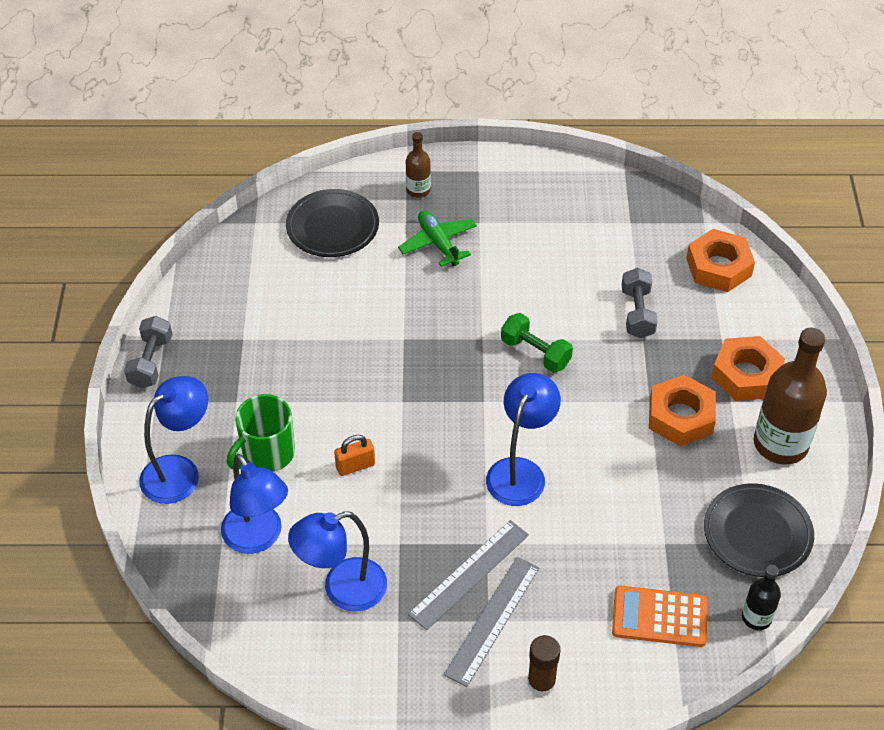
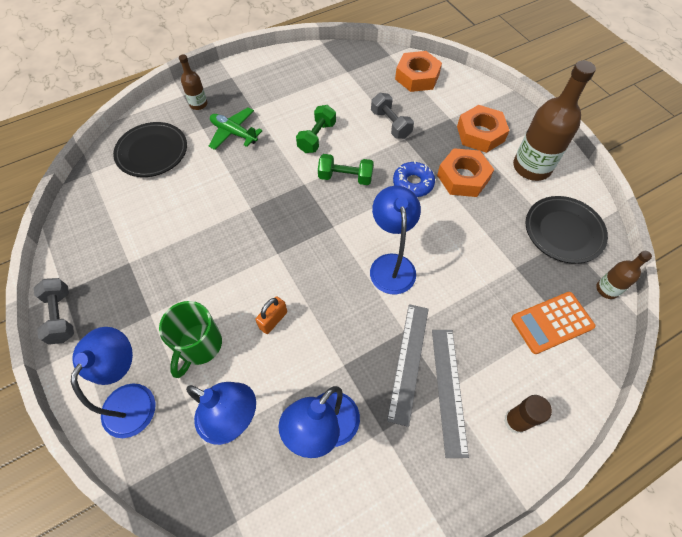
camera: 30 degrees left, 10 degrees up
black bottle [742,565,781,630] -> brown bottle [596,251,652,299]
none -> green dumbbell [296,105,336,153]
none -> blue donut [393,161,435,197]

